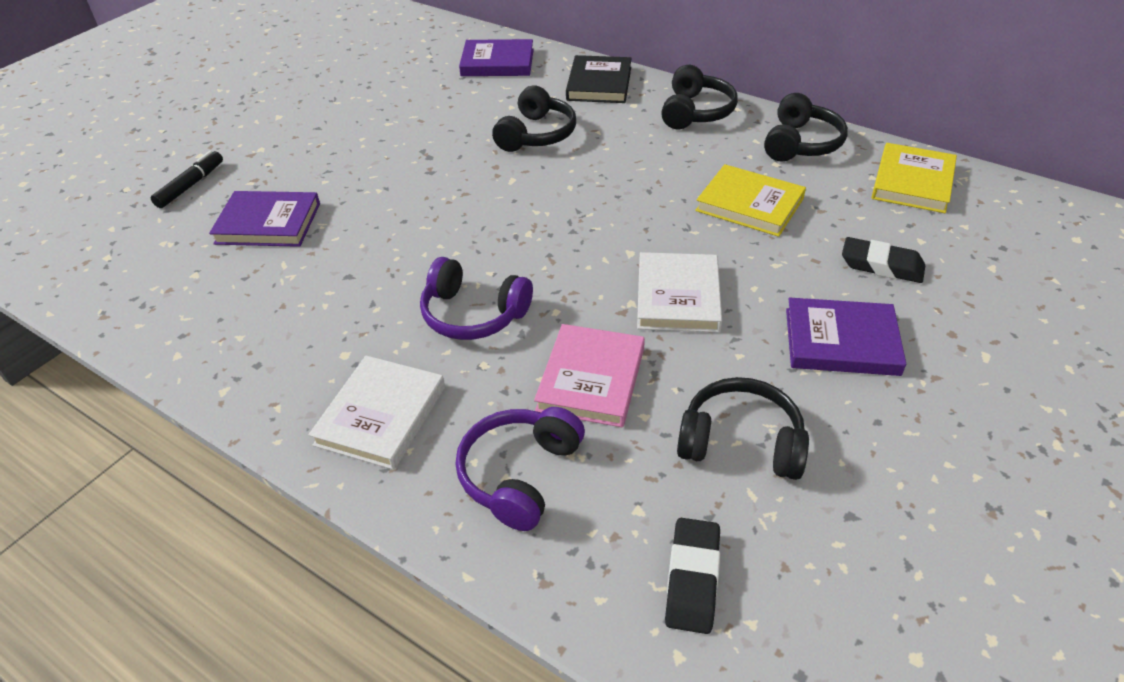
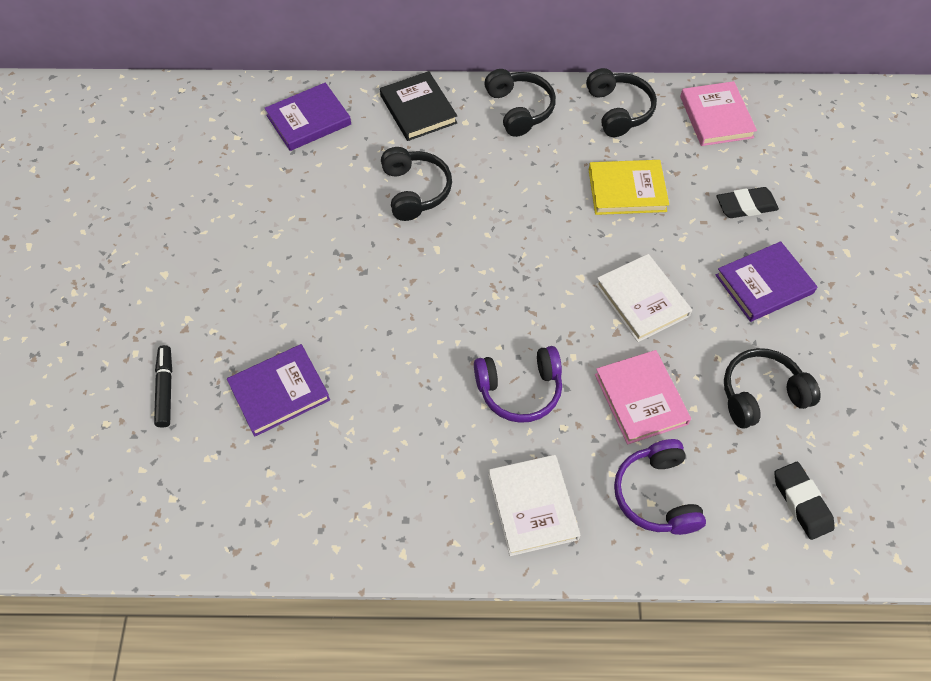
camera: 35 degrees left, 15 degrees up
yellow book [872,143,957,213] -> pink book [680,81,757,146]

